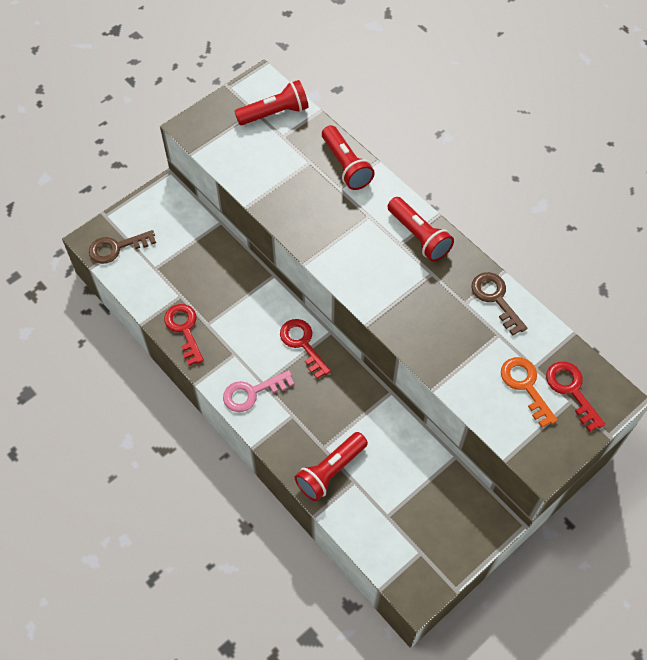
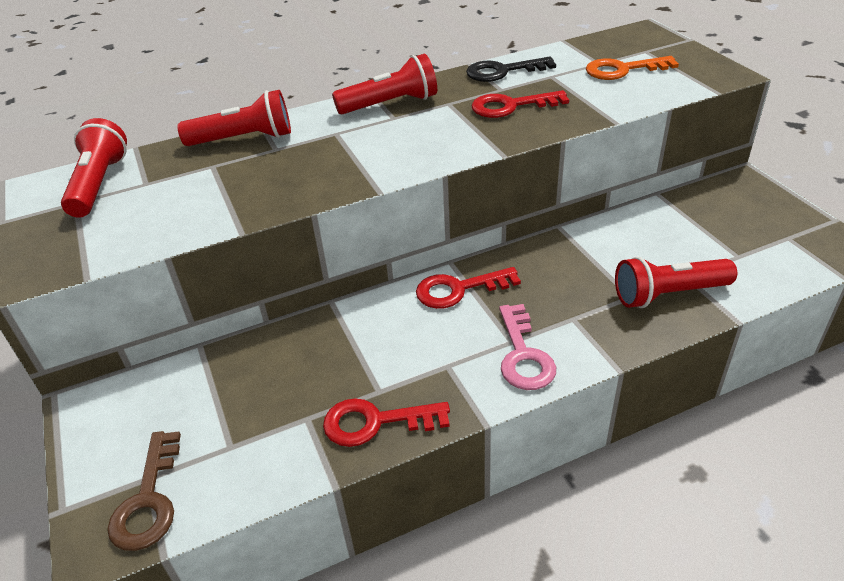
camera: 70 degrees left, 20 degrees down
red flashlight [295,432,368,501] -> red flashlight turned 105 degrees clockwise [615,256,737,308]
brown key [471,272,527,336] -> black key [466,57,556,82]
red key [546,362,605,432] -> red key moved to [471,90,569,118]

